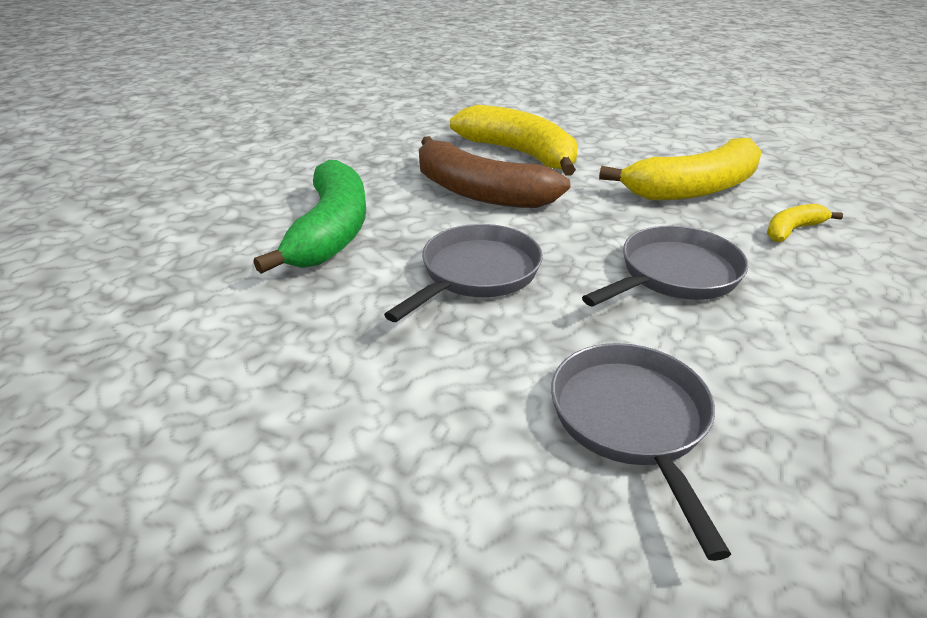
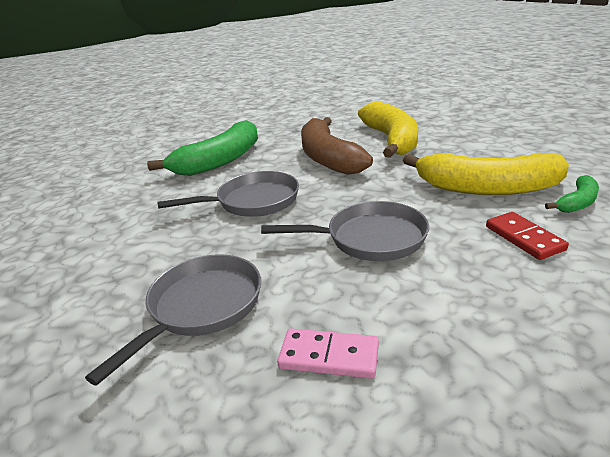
camera: 40 degrees right, 5 degrees down
yellow banana [767,204,843,242] -> red domino [486,212,569,260]
none -> pink domino [277,328,379,379]
none -> green banana [545,175,599,213]

